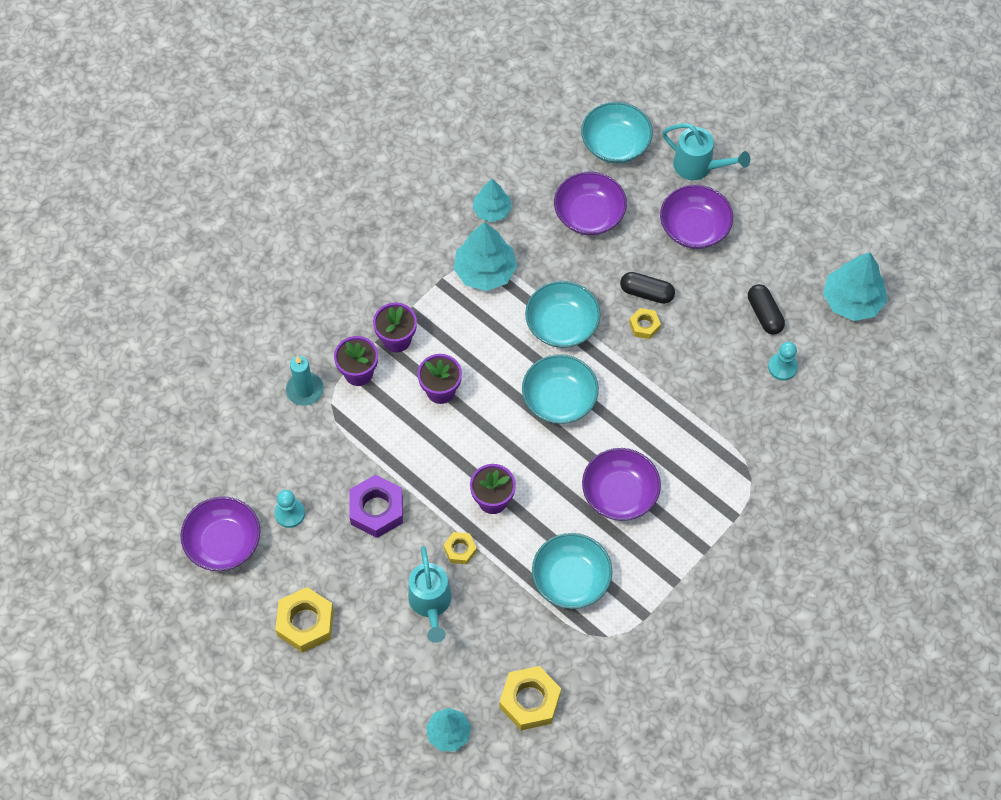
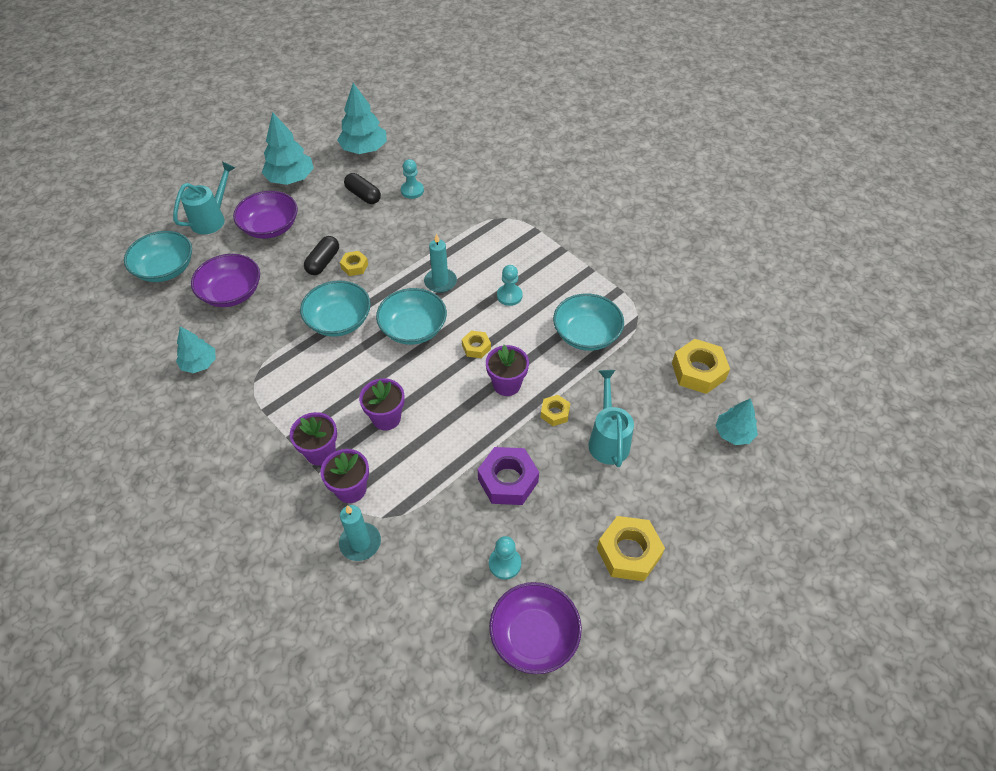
camera: 85 degrees left, 10 degrees down
turquoise watering can [408,546,452,643] -> turquoise watering can turned 90 degrees counterclockwise [589,370,634,467]
turquoise tree [454,222,517,291] -> turquoise tree moved to [262,112,314,185]
purple bowl [582,448,661,521] -> turquoise pawn [497,265,523,306]
black capsule [748,284,785,335] -> black capsule turned 60 degrees clockwise [344,173,381,204]
none -> turquoise candle [424,233,457,293]
none -> yellow nut [462,331,491,358]

